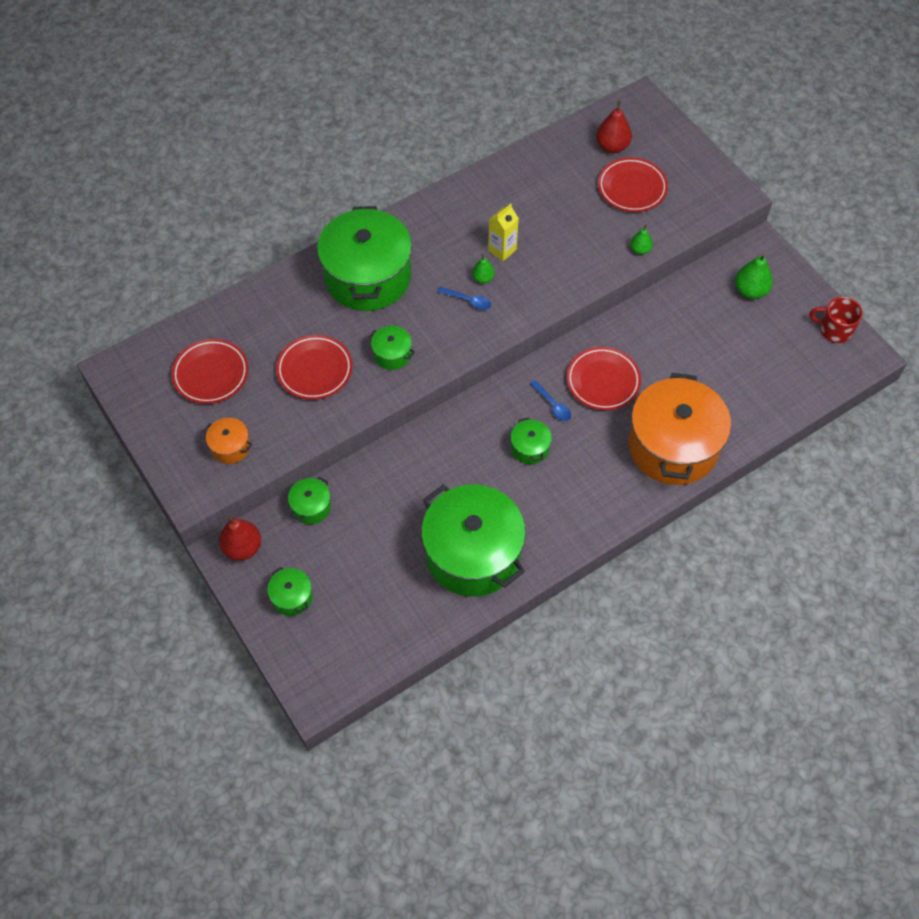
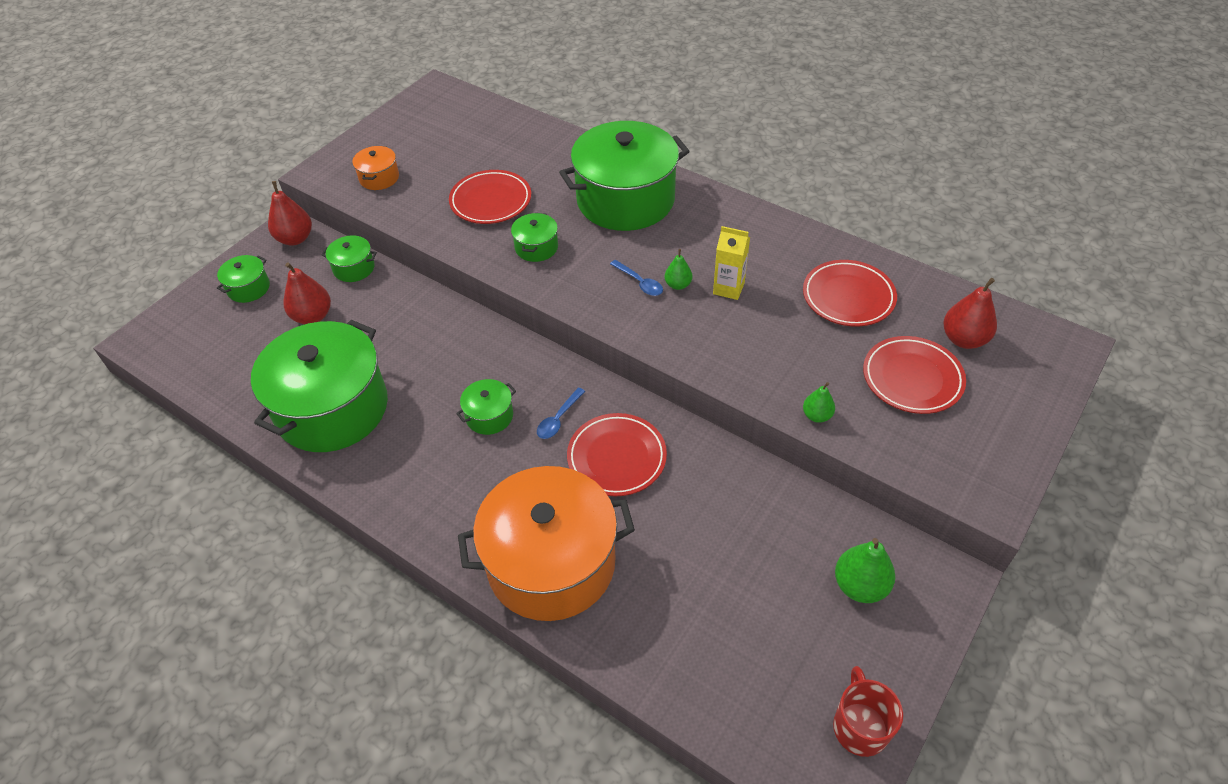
camera: 70 degrees right, 10 degrees down
red plate [171,339,249,404] -> red plate moved to [803,260,897,327]
blue spoon [438,287,491,310] -> blue spoon turned 45 degrees counterclockwise [610,260,663,296]
none -> red pear [283,263,331,324]

